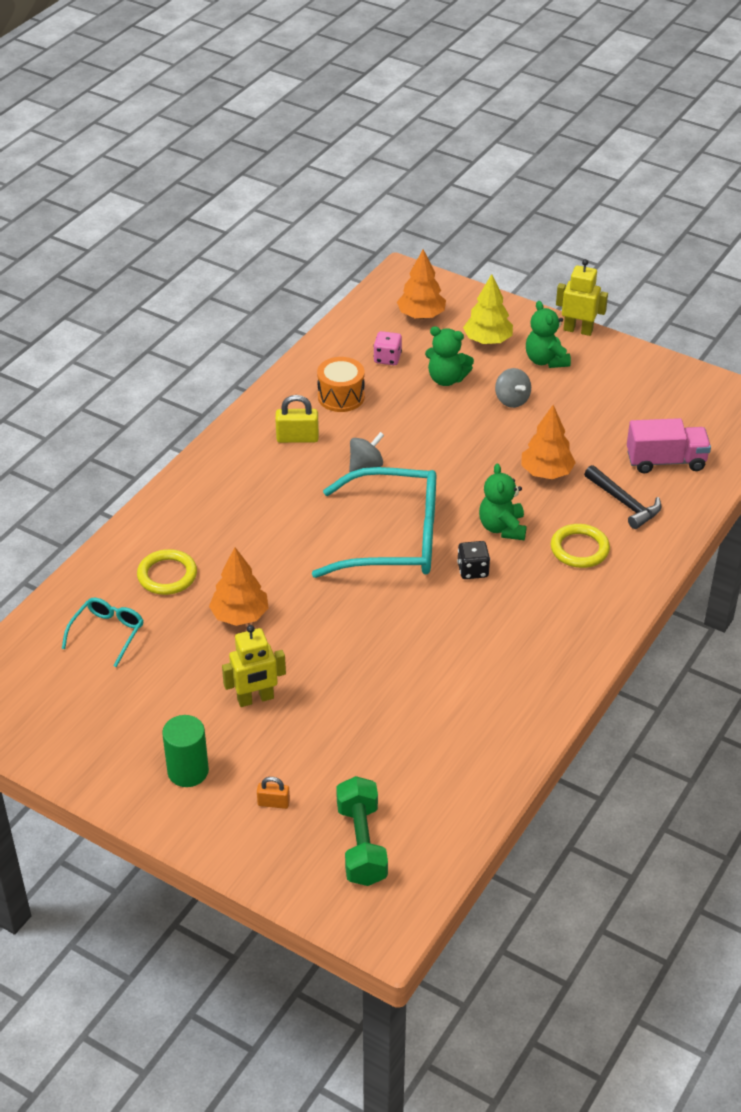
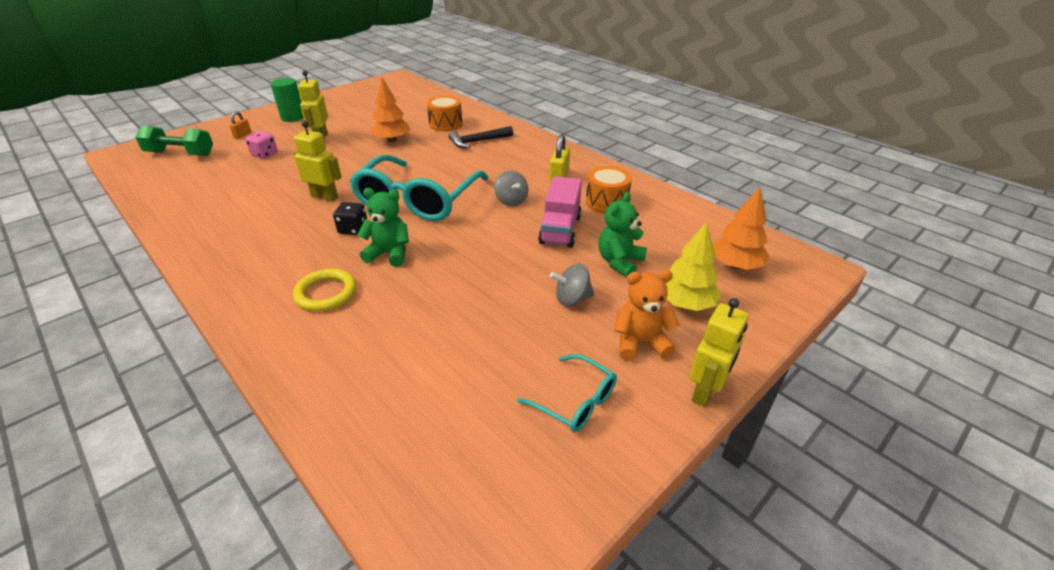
camera: 105 degrees right, 5 degrees down
turquoise glasses [62,598,144,667] -> turquoise glasses moved to [517,354,617,432]
yellow ring [137,549,197,595] -> orange drum [427,96,463,131]
pink dice [374,331,402,365] -> pink dice moved to [245,131,278,159]
orange tree [521,405,576,479] -> none
green teddy bear [526,301,571,368] -> orange teddy bear [614,270,680,361]
black hammer [584,465,661,529] -> black hammer moved to [448,126,513,148]
pink truck [627,418,711,473] -> pink truck moved to [538,176,582,248]
none -> yellow robot [293,121,341,201]

